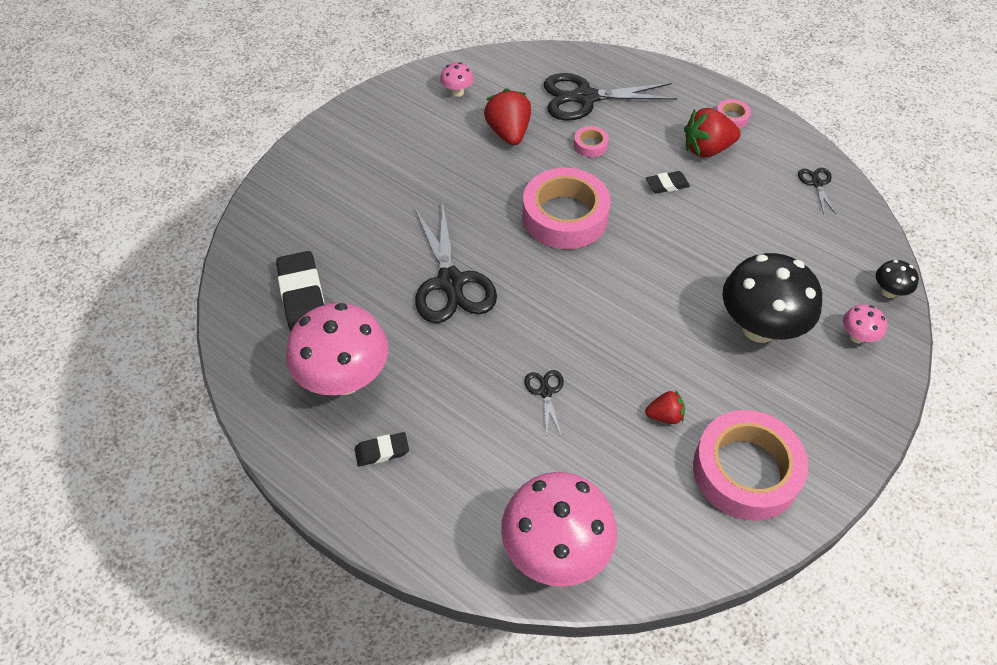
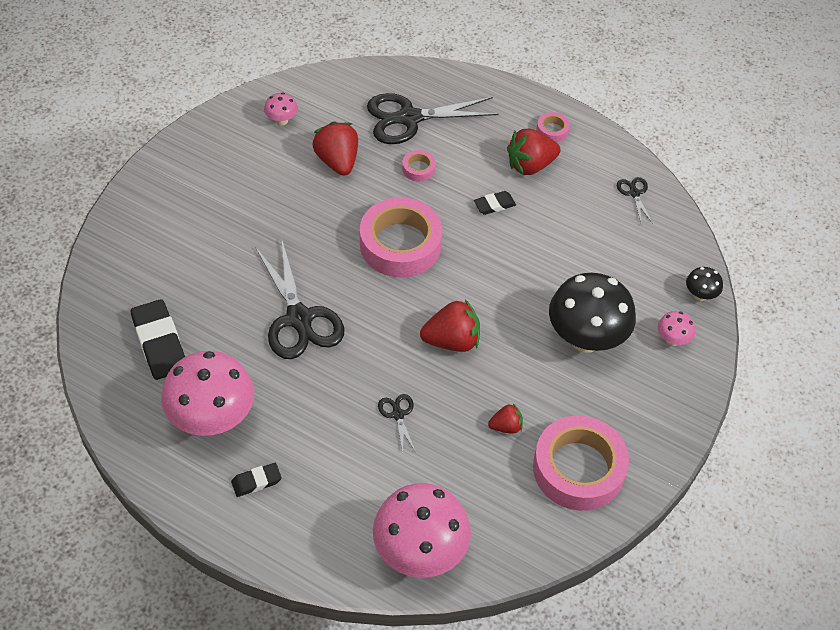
camera: 10 degrees left, 0 degrees up
none -> red strawberry [420,299,480,352]

